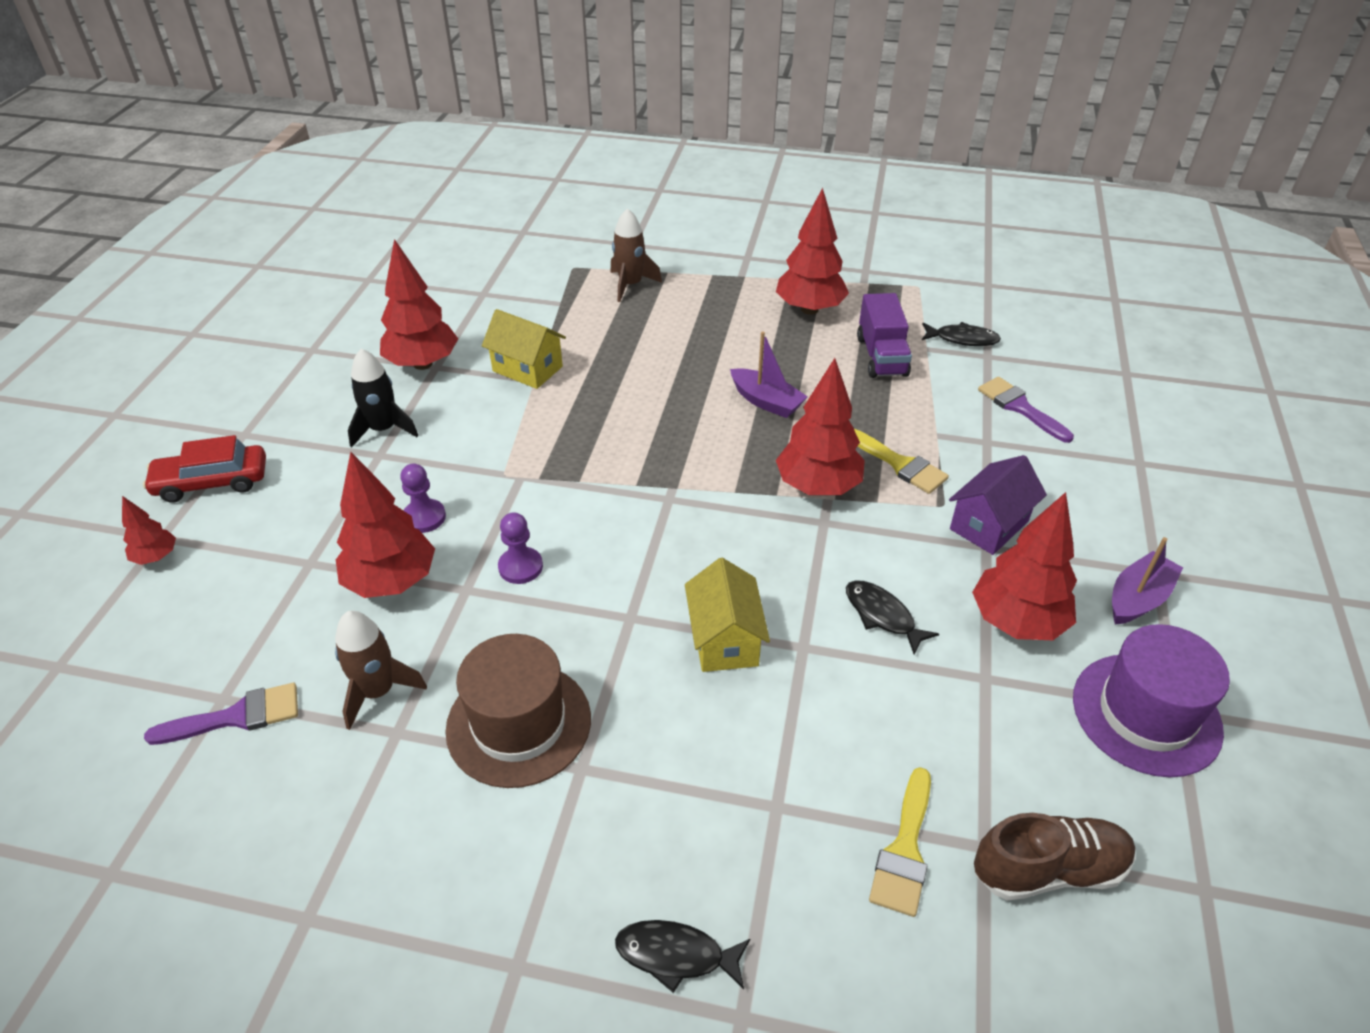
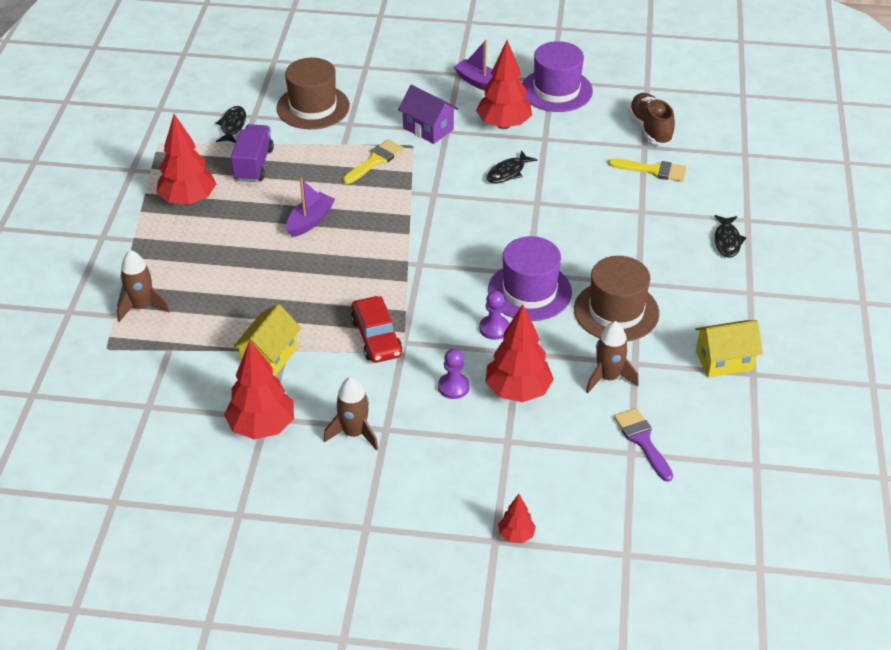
camera: 95 degrees left, 0 degrees up
red car [143,435,266,503] -> red car moved to [351,296,402,363]
black rocket [348,348,419,448] -> brown rocket [323,377,378,450]
yellow house [685,558,770,672] -> yellow house moved to [695,320,763,378]
red tree [776,358,865,495] -> none
purple truck [857,293,912,378] -> purple truck turned 75 degrees counterclockwise [231,124,274,182]
purple brush [978,377,1074,443] -> brown hat [276,58,350,129]
none -> purple hat [488,236,572,321]

